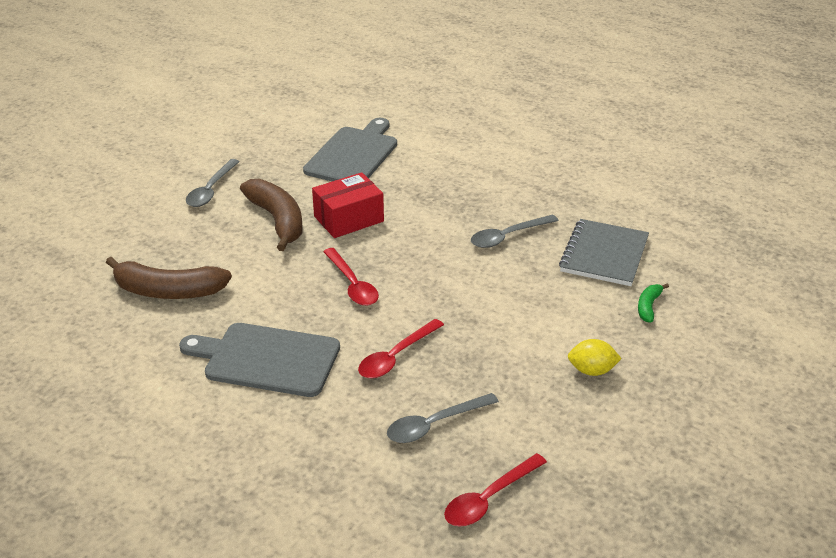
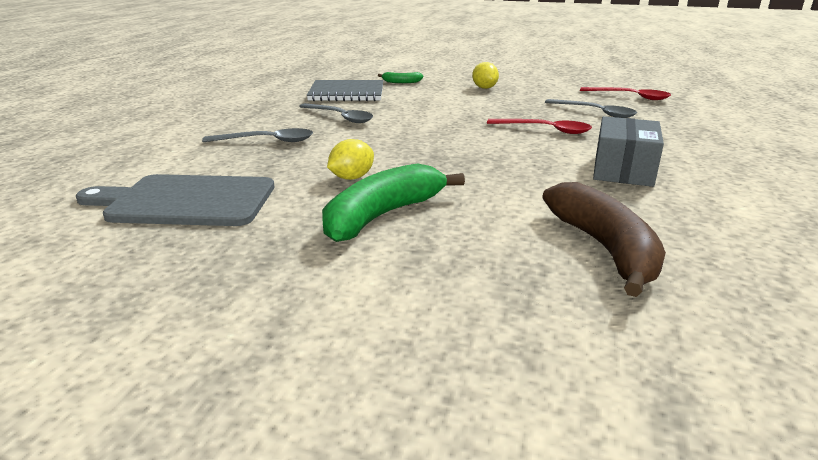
camera: 110 degrees left, 10 degrees down
grey cutting board [179,323,340,397] -> grey box [593,116,664,187]
grey spoon [186,159,240,207] -> grey spoon moved to [202,128,313,142]
brown banana [240,179,303,251] -> green banana [322,163,465,242]
red box [312,172,384,238] -> yellow lemon [327,139,374,180]
red spoon [323,248,379,306] -> none

